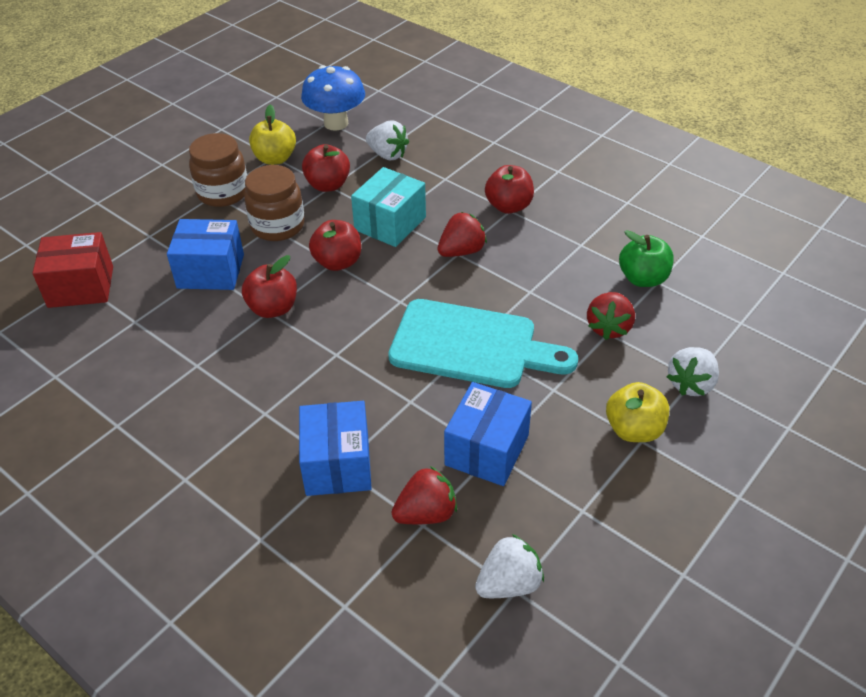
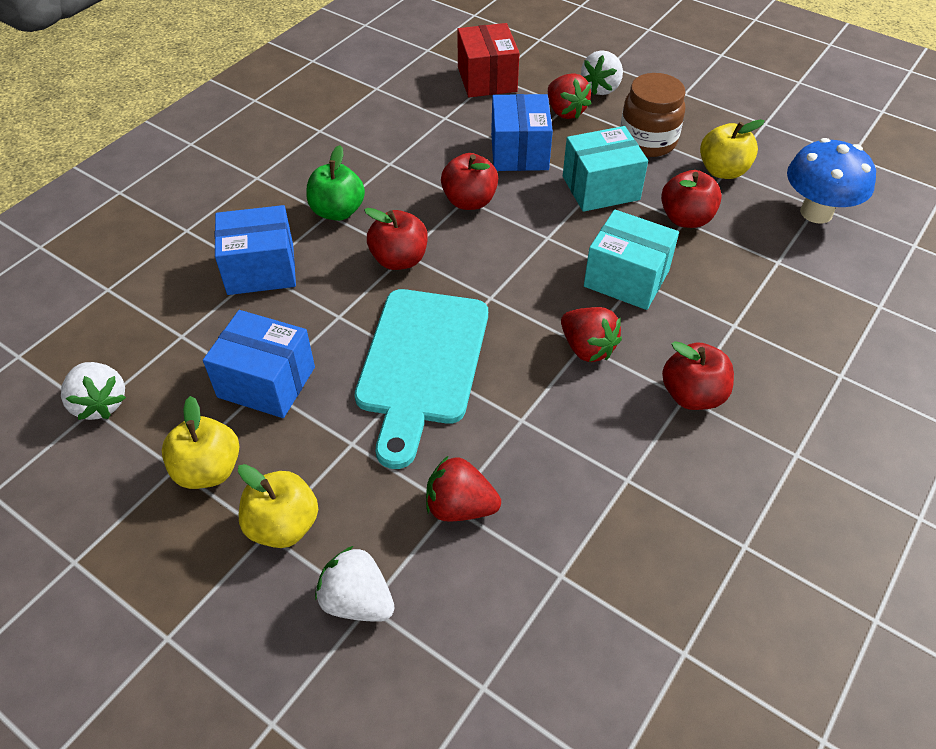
camera: 85 degrees right, 5 degrees up
brown jar [244,165,305,241] -> turquoise box [563,126,648,212]
red apple [309,220,361,271] -> red apple moved to [364,208,428,270]
white strawberry [366,121,409,160] -> white strawberry moved to [581,50,623,95]
red strawberry [392,466,457,524] -> red strawberry moved to [548,73,591,119]
green apple [619,230,674,287] -> green apple moved to [307,145,365,221]
none -> yellow apple [162,396,239,489]

